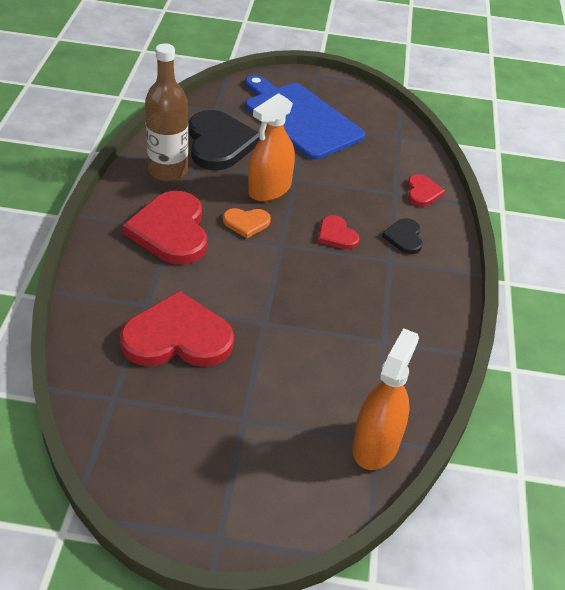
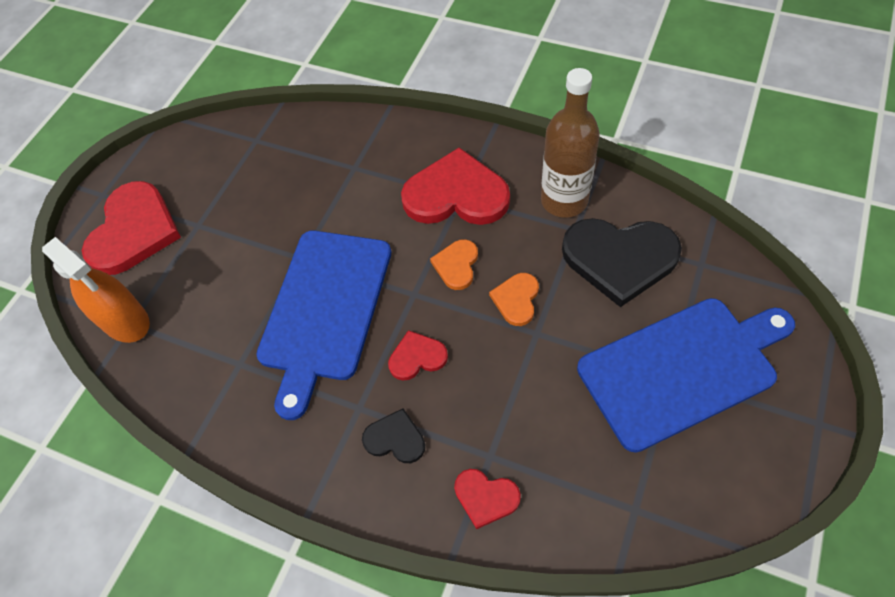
camera: 115 degrees right, 15 degrees up
red heart [120,291,234,367] -> red heart moved to [82,181,181,275]
orange spray bottle [248,93,295,202] -> orange heart [489,273,539,326]
none -> blue cutting board [256,231,391,420]

